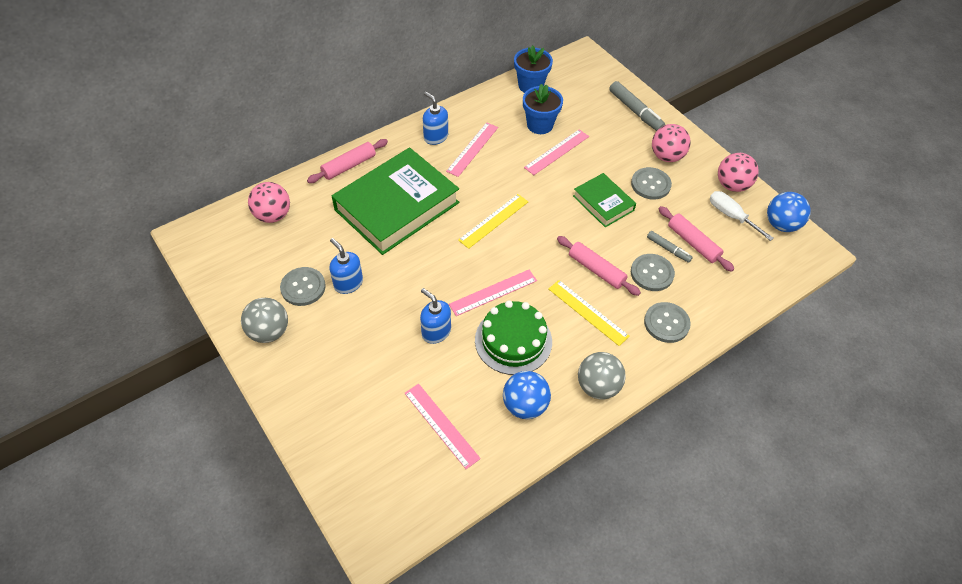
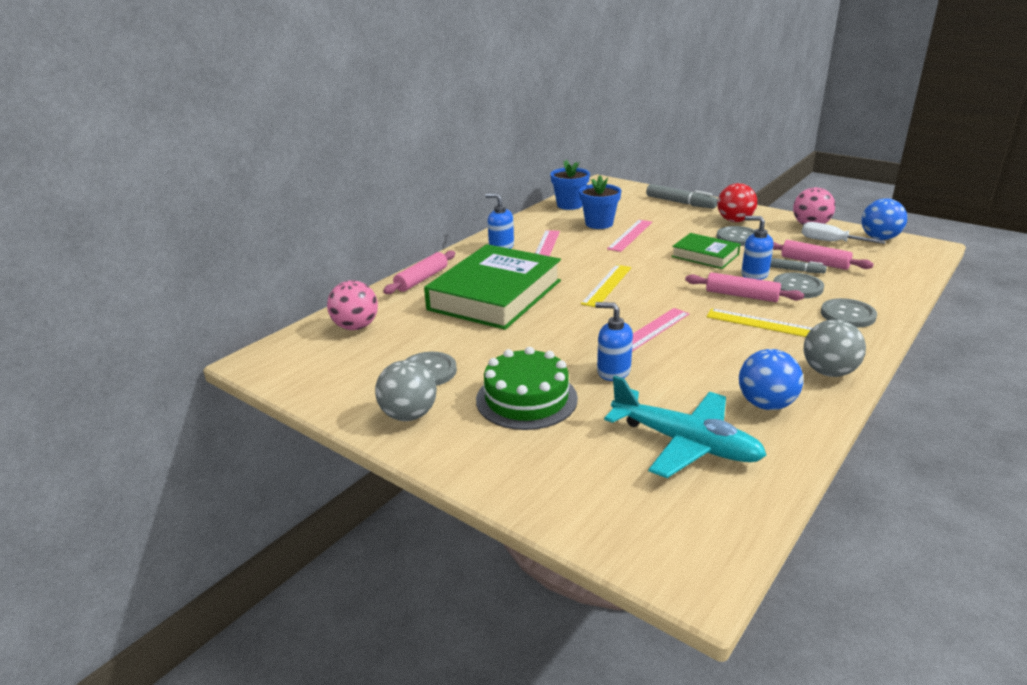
camera: 15 degrees left, 25 degrees down
blue soap dispenser [329,238,363,294] -> blue soap dispenser moved to [741,216,773,280]
pink ruler [404,384,481,469] -> turquoise plane [604,376,767,478]
green cake [475,300,552,375] -> green cake moved to [476,347,578,430]
pink ball [652,124,691,162] -> red ball [717,183,757,222]

